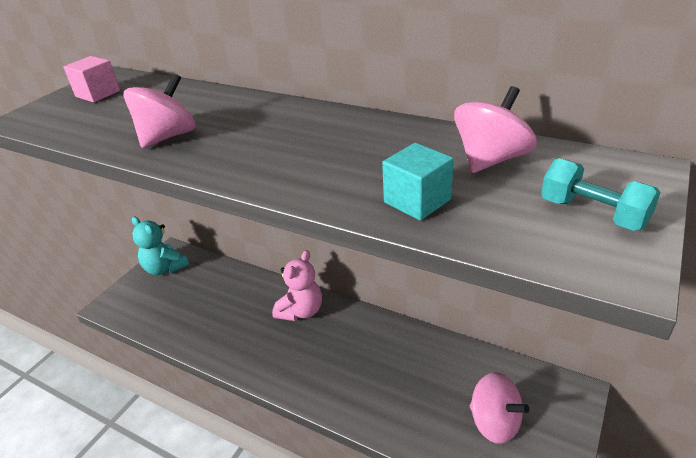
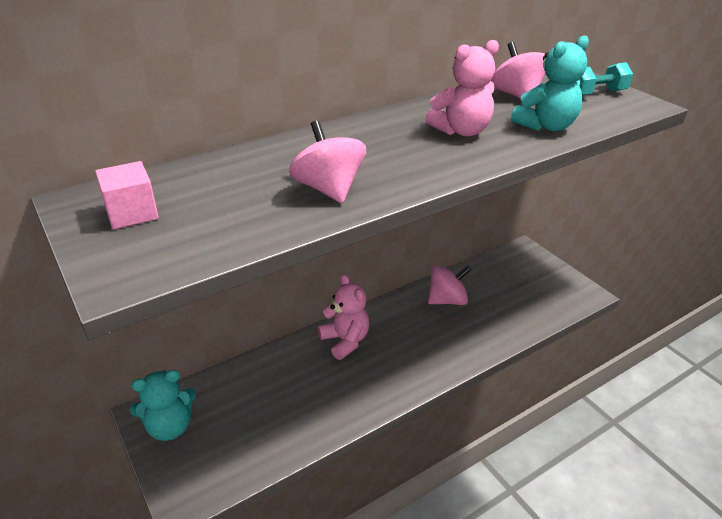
camera: 65 degrees left, 0 degrees up
turquoise cube [382,143,454,220] -> turquoise teddy bear [511,36,589,131]
pink spinning top [470,372,529,444] -> pink spinning top moved to [428,265,472,305]
none -> pink teddy bear [426,40,499,137]

